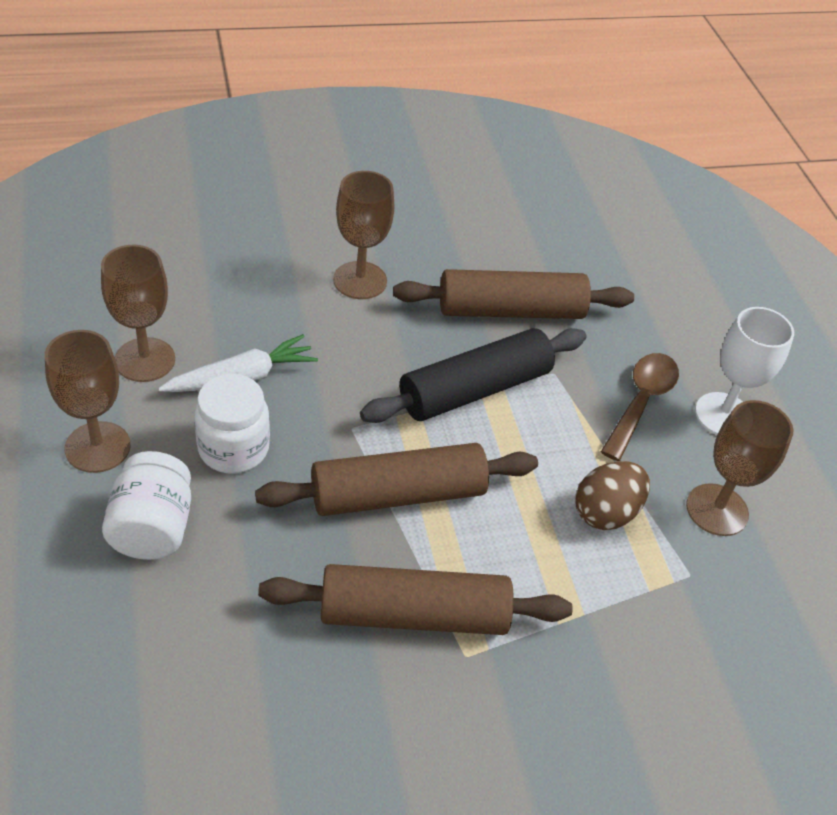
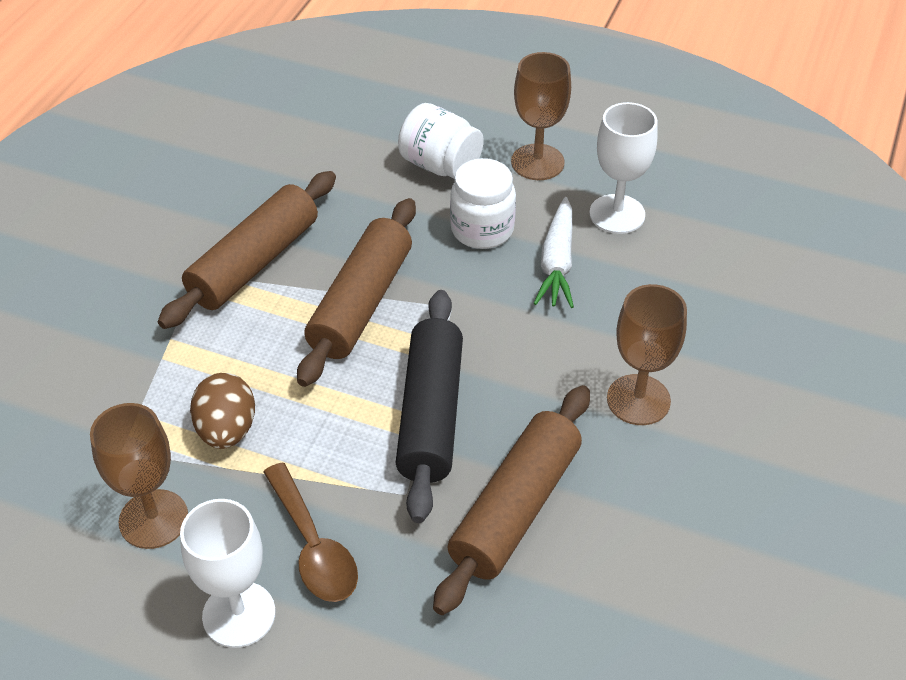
camera: 130 degrees right, 0 degrees up
brown goblet [101,244,175,382] -> white goblet [589,102,658,234]

